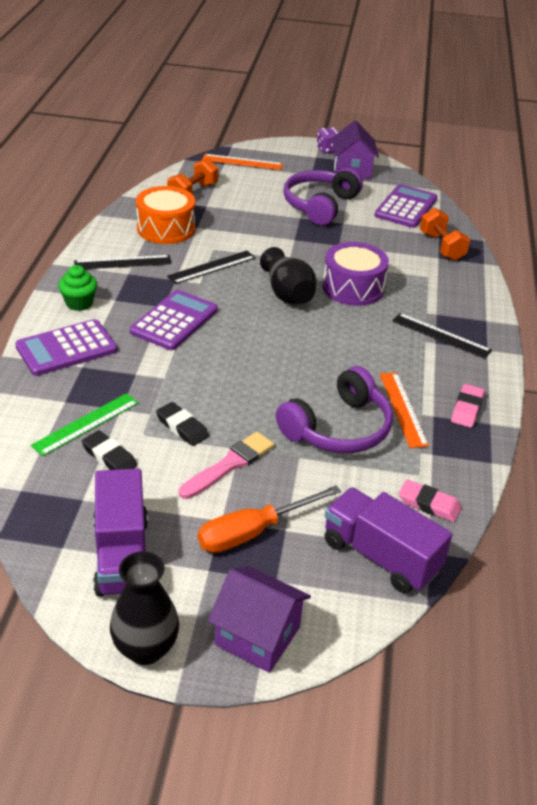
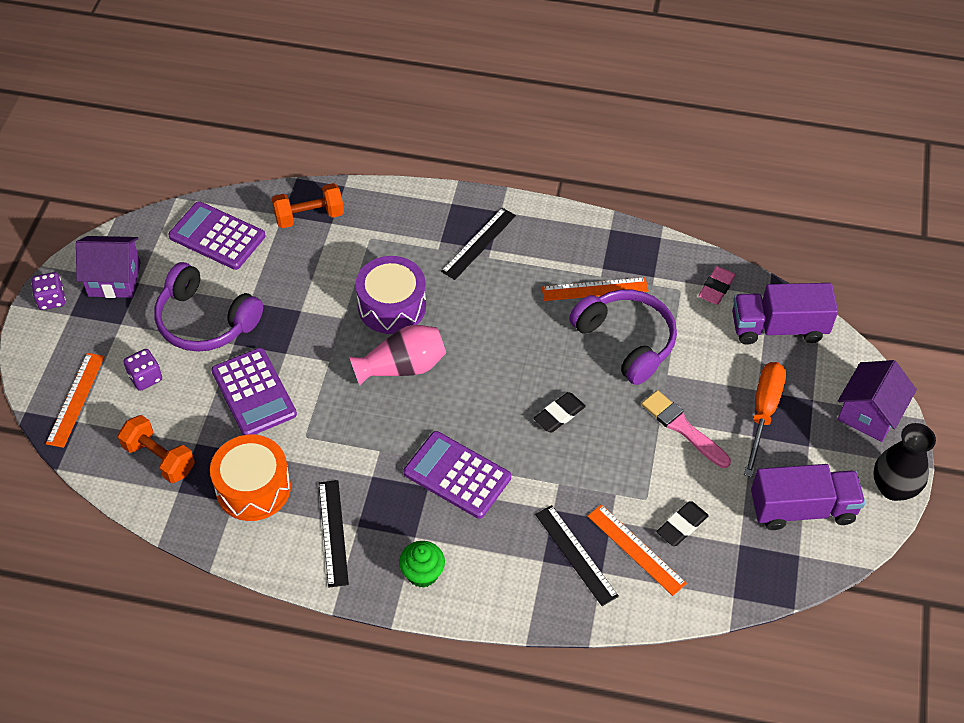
camera: 85 degrees left, 15 degrees up
purple calculator [15,319,117,376] -> purple calculator moved to [211,348,297,435]
green ruler [31,393,139,456] -> orange ruler [587,504,687,596]
black eraser [156,402,209,446] -> black eraser moved to [533,392,586,432]
black ruler [167,251,256,284] -> black ruler moved to [535,505,619,606]
orange screwdriver [198,485,341,553] -> orange screwdriver turned 135 degrees counterclockwise [744,362,786,477]
black vase [260,247,316,304] -> pink vase [349,325,446,386]
purple truck [324,488,452,593] -> purple truck turned 45 degrees clockwise [732,283,838,345]
pink eraser [451,384,485,428] -> none
none -> purple dice [124,349,162,391]

